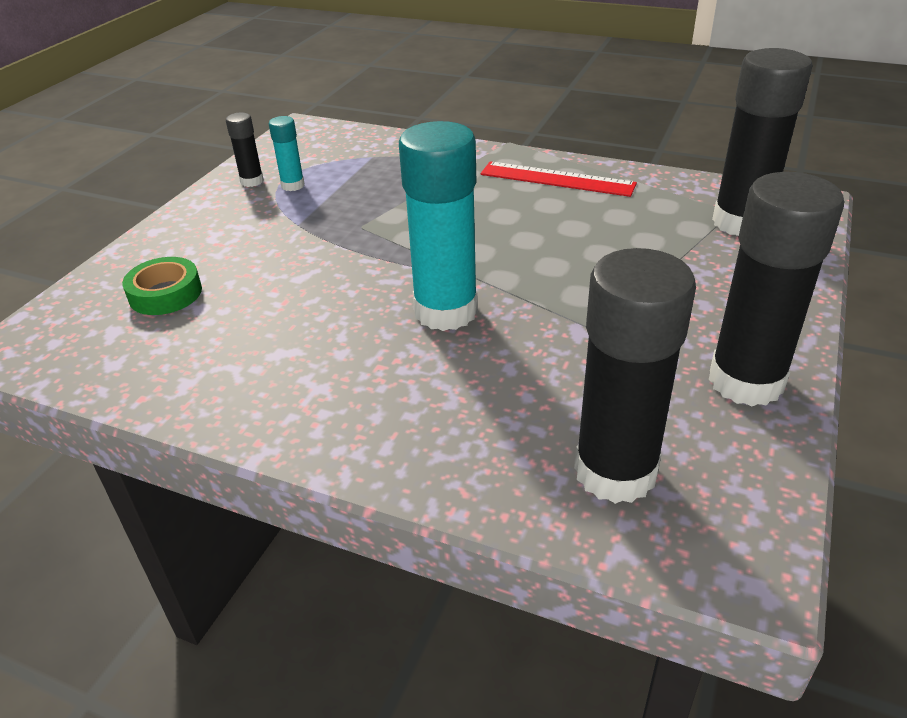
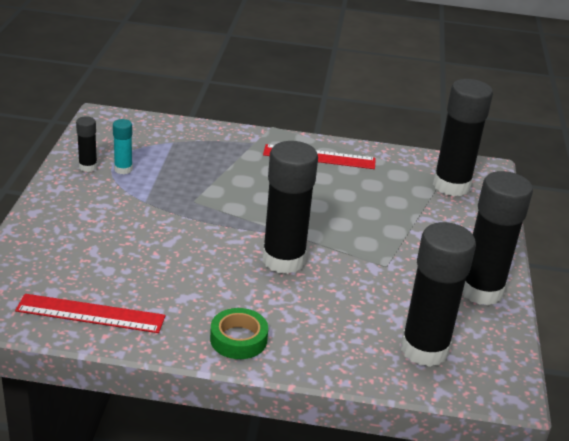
camera: 20 degrees left, 5 degrees down
green tape [122,257,202,315] -> green tape moved to [210,308,268,359]
turquoise glue stick [399,121,478,331] -> black glue stick [262,141,318,274]
none -> red ruler [15,294,165,333]

